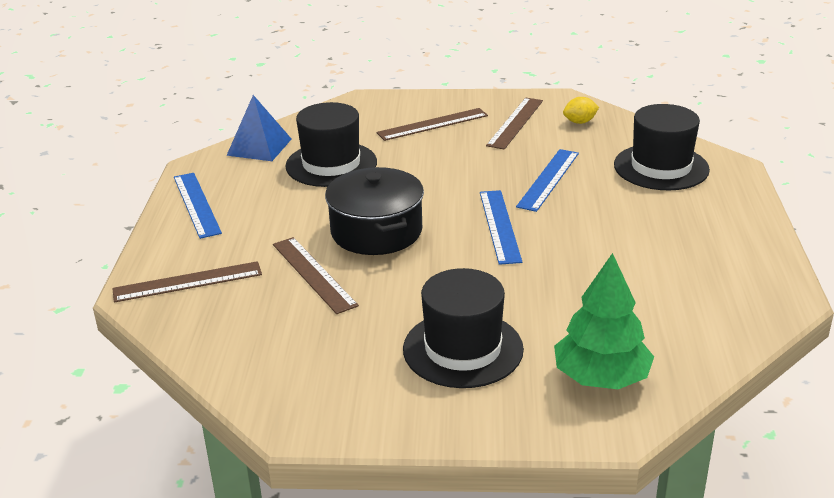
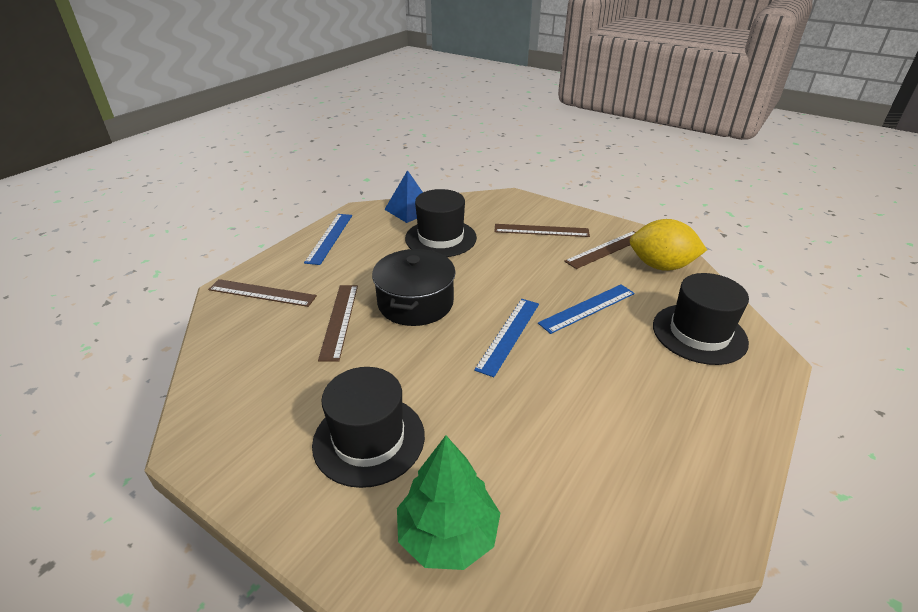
camera: 30 degrees right, 5 degrees up
yellow lemon [563,97,599,124] -> yellow lemon [630,219,707,271], size x2.10

